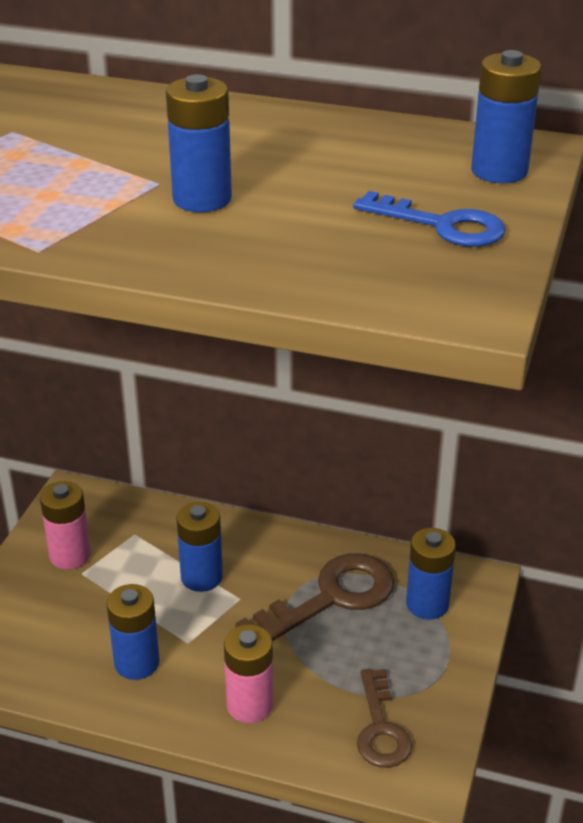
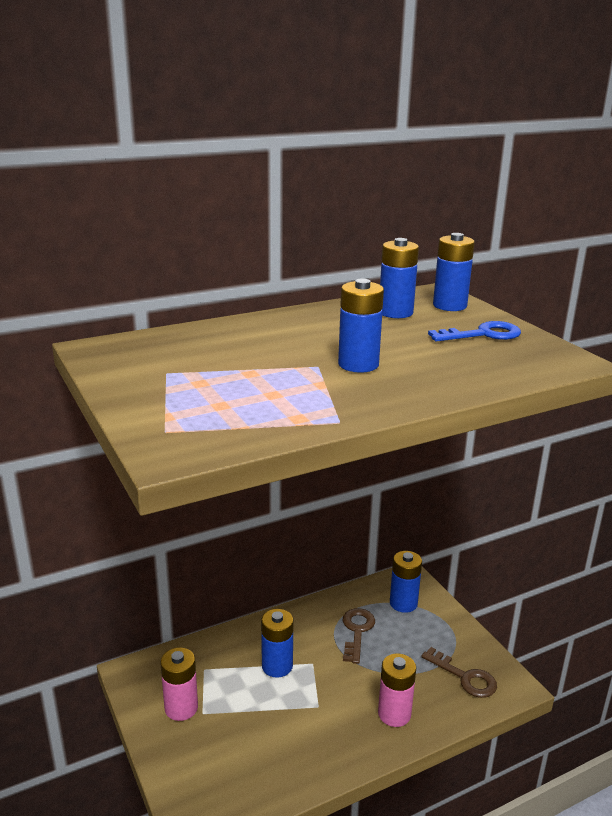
camera: 45 degrees left, 10 degrees down
blue battery [106,584,160,680] -> blue battery moved to [380,238,419,318]
brown key [235,554,395,641] -> brown key [342,608,375,664], size x0.63

